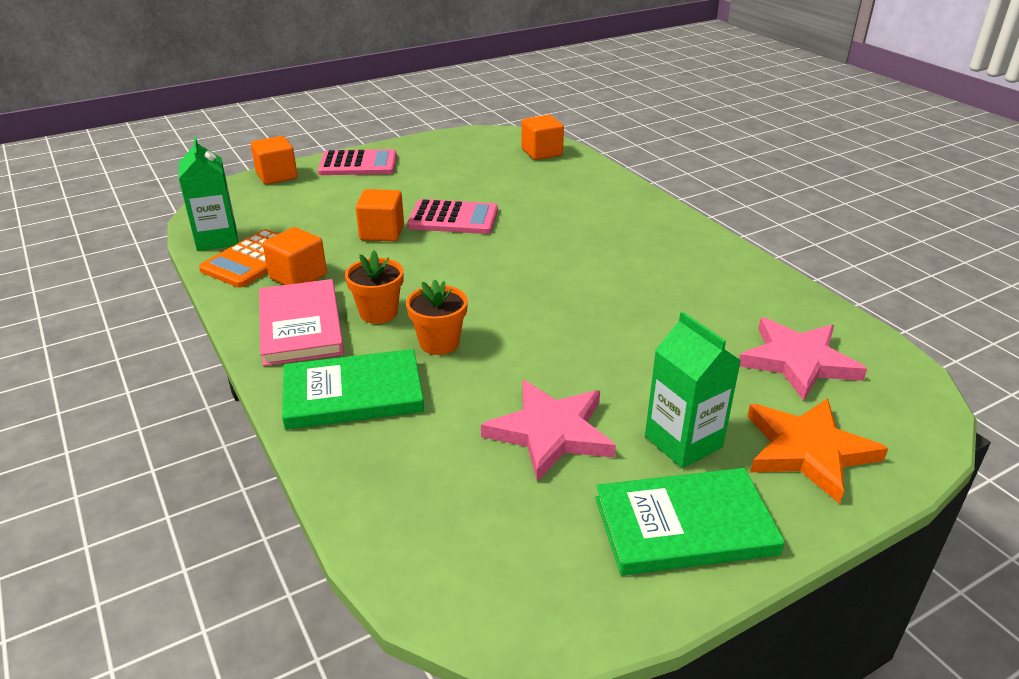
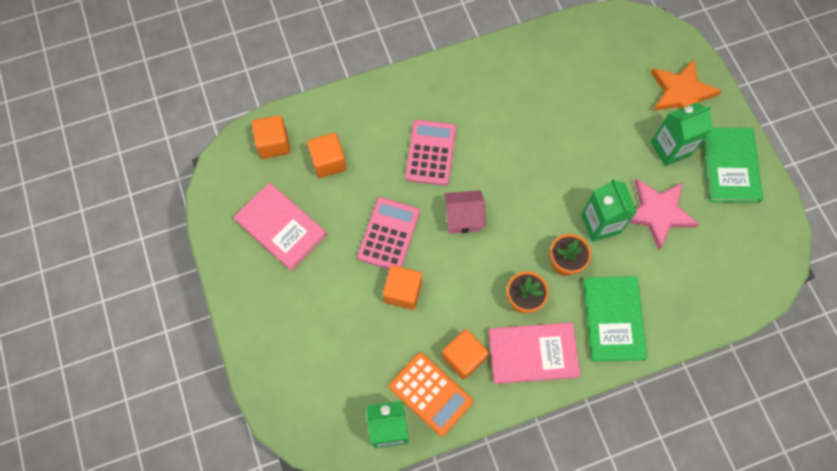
camera: 80 degrees left, 35 degrees up
orange cube [251,136,298,184] -> orange cube moved to [307,133,347,178]
pink calculator [318,149,397,175] -> pink calculator moved to [405,120,456,186]
pink star [739,317,867,401] -> none
none -> pink book [233,183,327,271]
none -> pink house [444,190,486,233]
none -> green carton [581,179,637,242]

